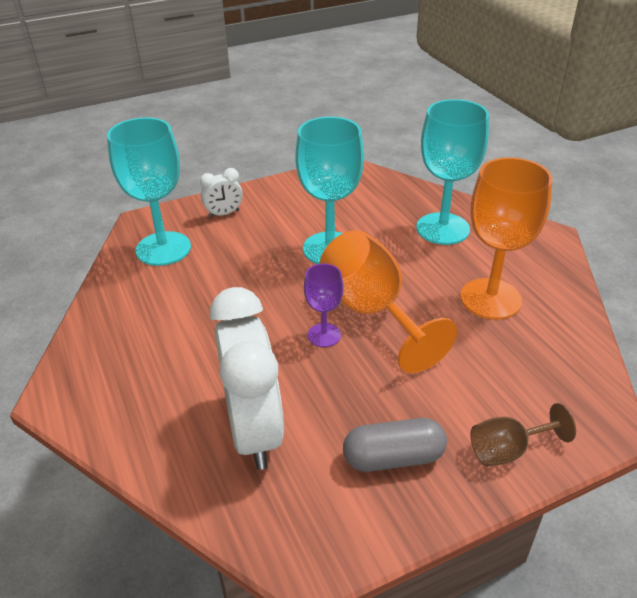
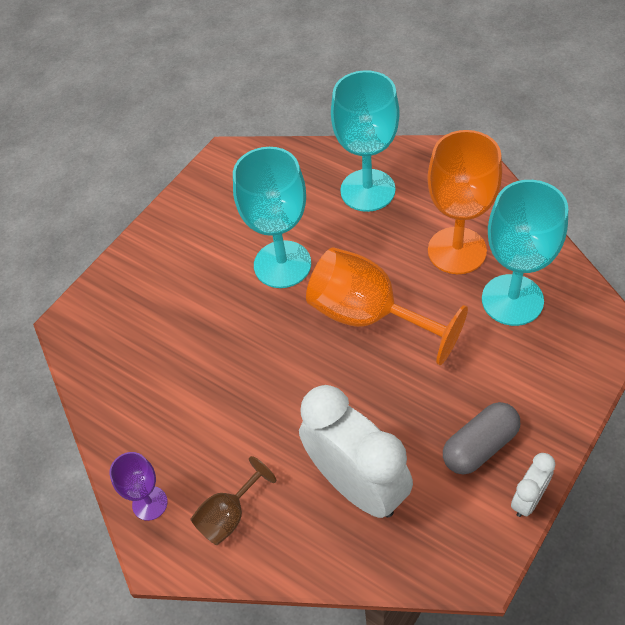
camera: 25 degrees left, 15 degrees up
turquoise goblet [107,117,191,266] -> turquoise goblet moved to [482,180,568,326]
white clock [200,168,243,218] -> white clock moved to [511,453,555,517]
purple goblet [304,263,344,347] -> purple goblet moved to [109,452,168,521]
brown goblet [470,403,576,466] -> brown goblet moved to [191,456,276,545]

